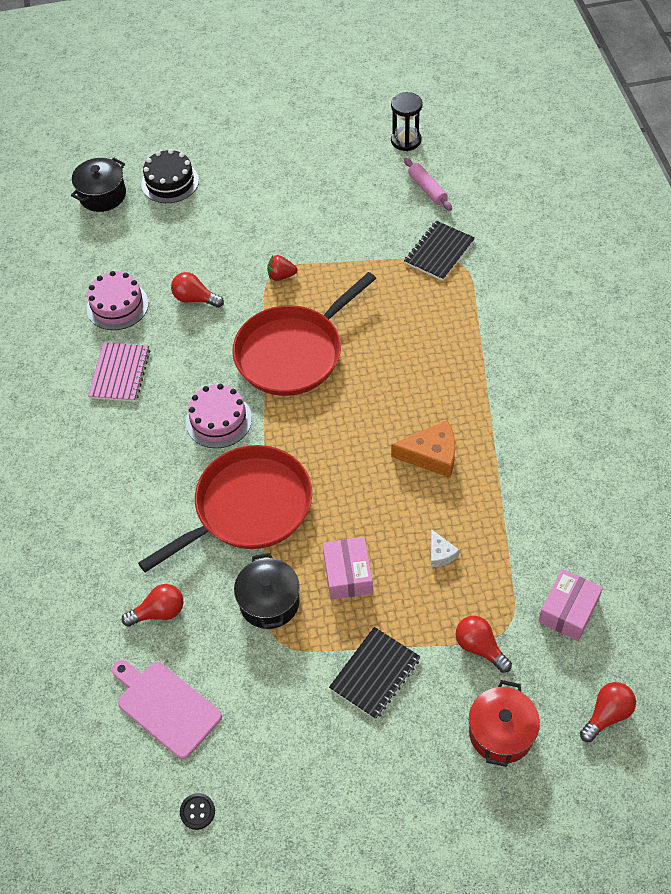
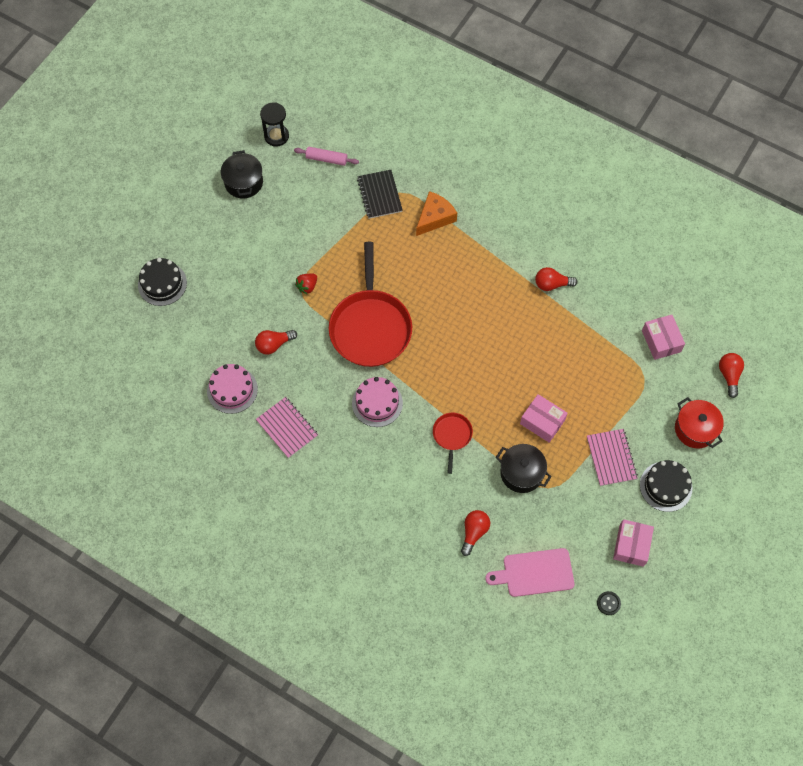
camera: 50 degrees left, 10 degrees up
black pot [71,158,126,212] -> black pot moved to [221,150,263,199]
red pan [138,445,312,573] -> red pan [433,413,473,474], size x0.46
black notebook [329,627,421,720] -> pink notebook [587,429,638,486]
orange cheese [391,420,456,478] -> orange cheese moved to [416,191,457,236]
white cheese [431,529,459,567] -> none
red light bulb [456,616,512,673] -> red light bulb moved to [535,267,578,291]
none -> pink box [613,519,654,567]
none -> black cake [640,460,693,512]

